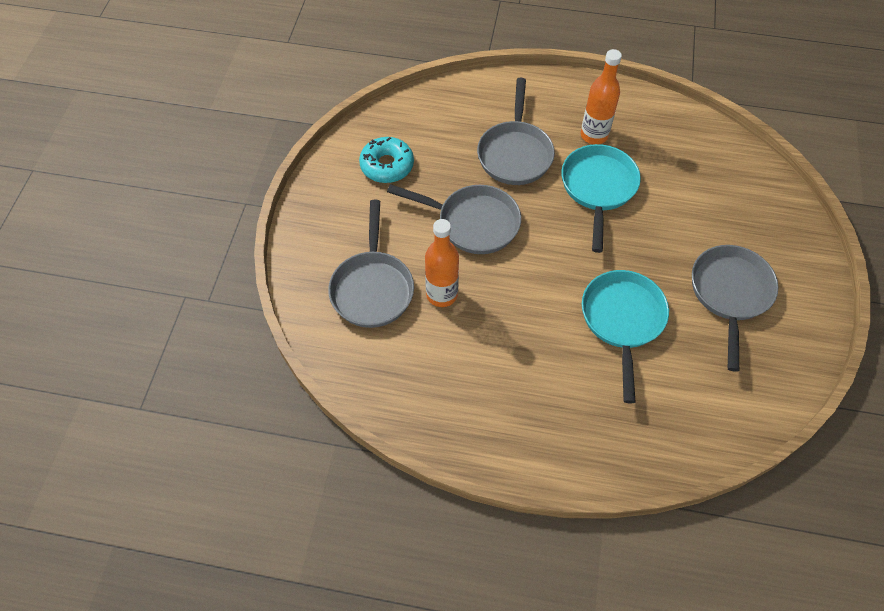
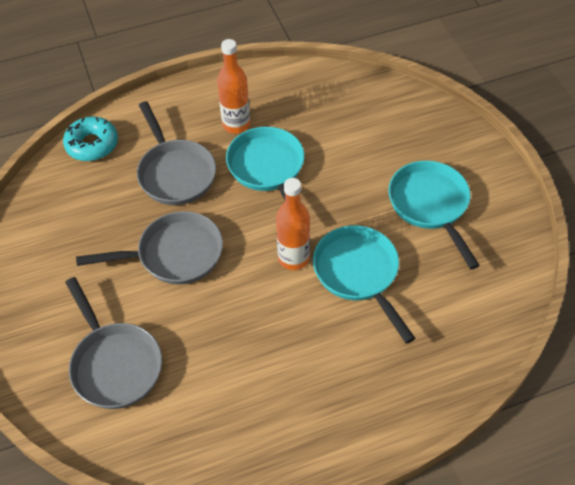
camera: 30 degrees left, 5 degrees down
turquoise donut [359,137,414,183] -> turquoise donut moved to [63,117,118,161]
orange bottle [425,219,459,307] -> orange bottle moved to [276,178,310,270]
grey pan [692,245,778,372] -> turquoise pan [388,161,480,269]

